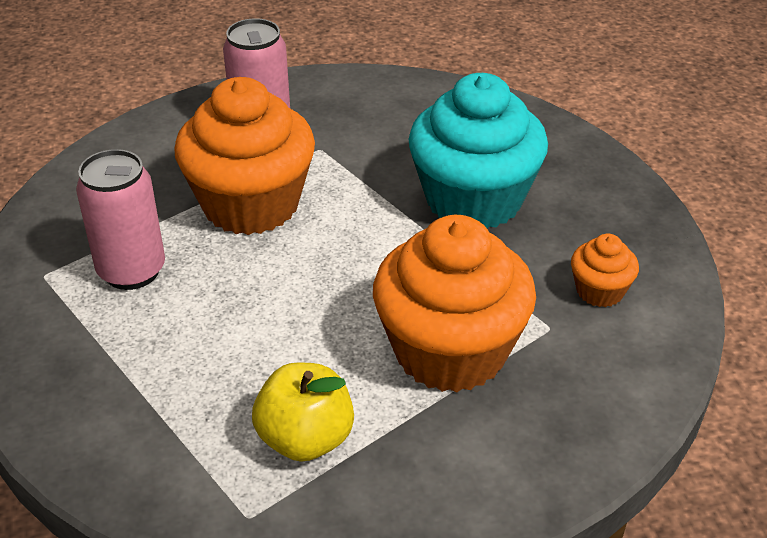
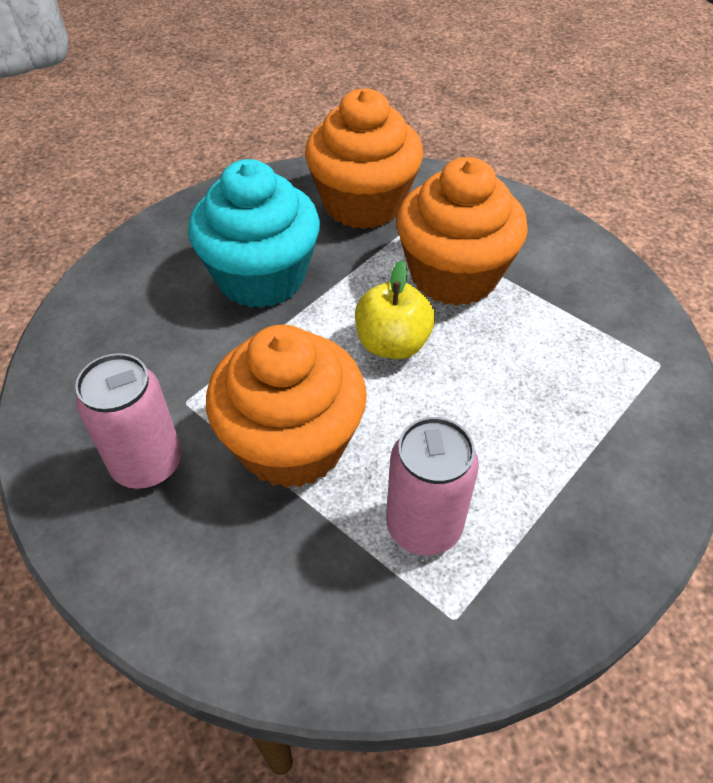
camera: 100 degrees left, 10 degrees up
yellow apple [252,363,354,462] -> yellow apple moved to [355,260,435,359]
orange cupcake [571,234,639,307] -> orange cupcake [305,89,423,229], size x2.22

